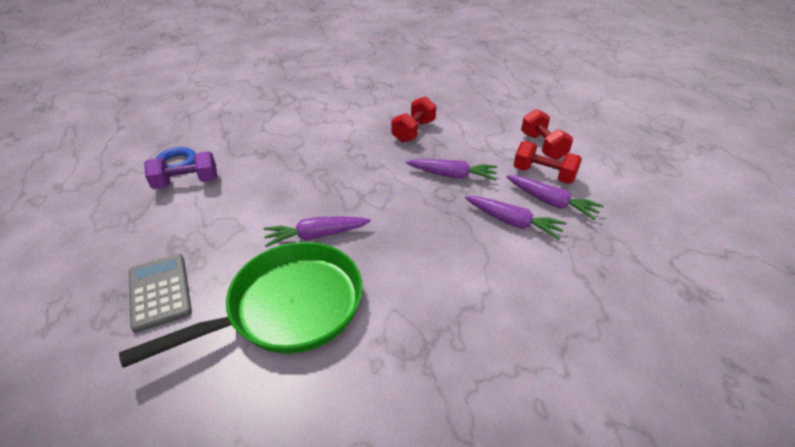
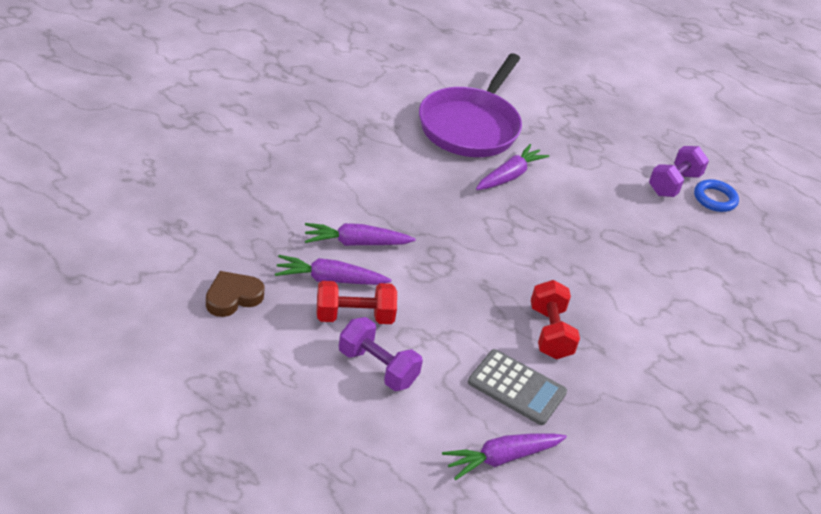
camera: 140 degrees right, 0 degrees up
green pan [119,242,363,368] -> purple pan [419,53,522,157]
grey calculator [129,254,192,333] -> grey calculator moved to [468,349,567,425]
purple carrot [406,159,497,181] -> purple carrot moved to [442,433,567,480]
red dumbbell [521,109,573,160] -> purple dumbbell [339,317,423,391]
none -> brown heart [206,271,265,317]

